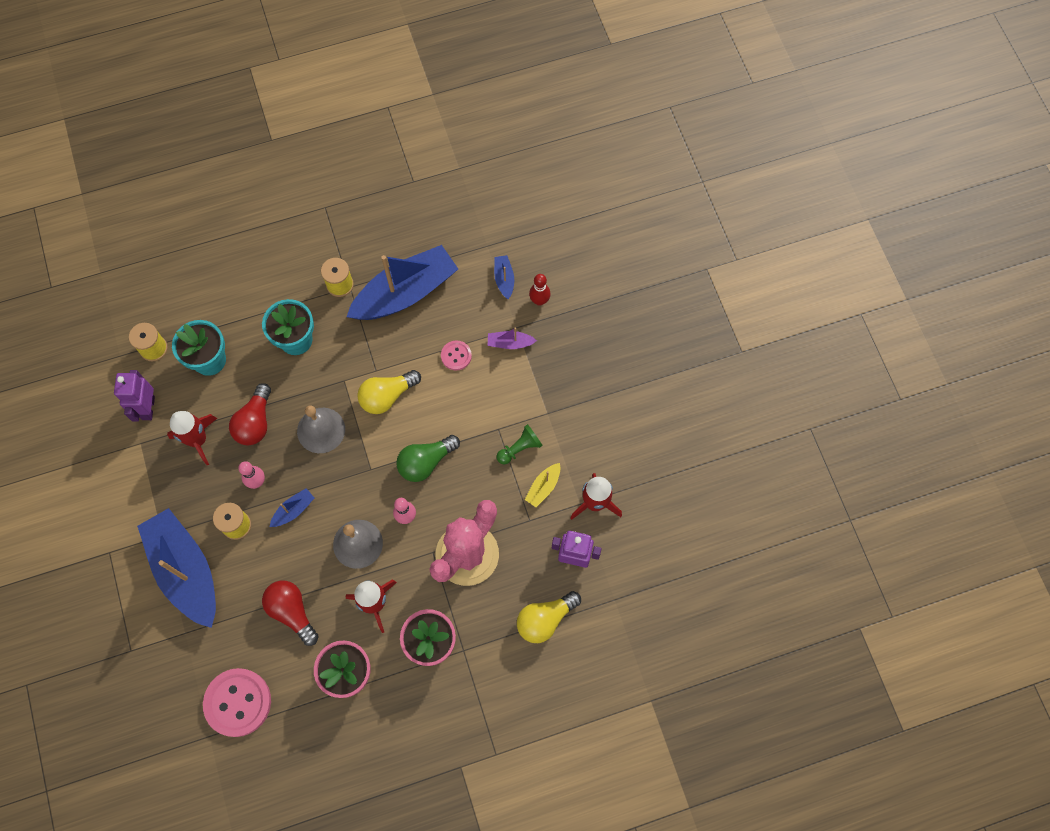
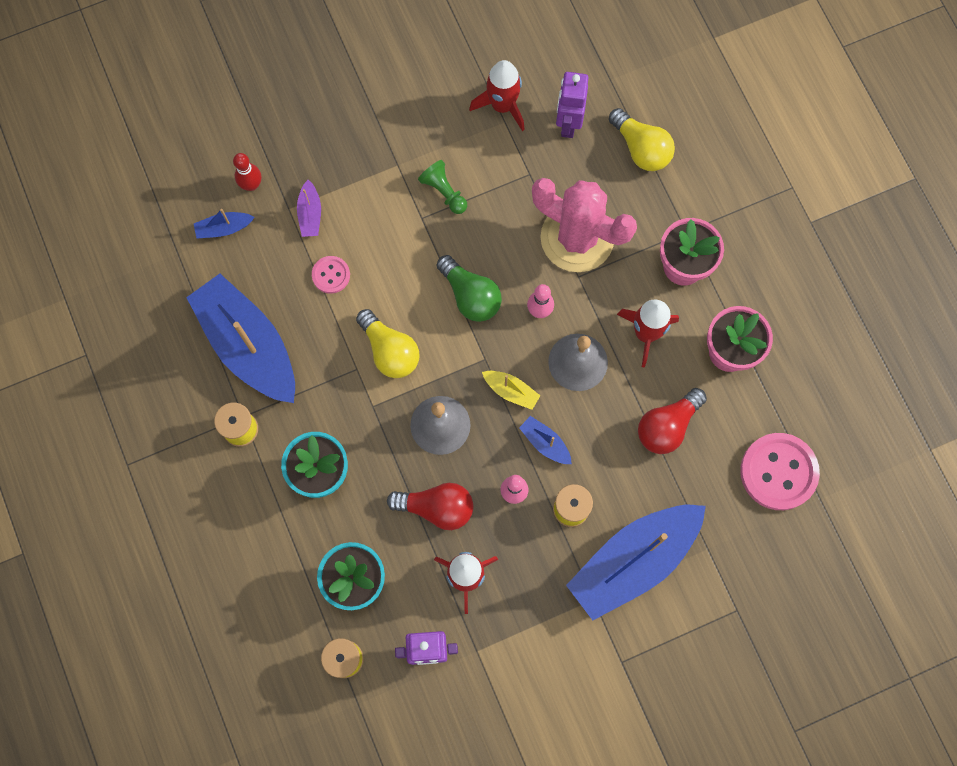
camera: 95 degrees left, 5 degrees up
yellow boat [525,463,560,507] -> yellow boat moved to [482,371,540,410]

